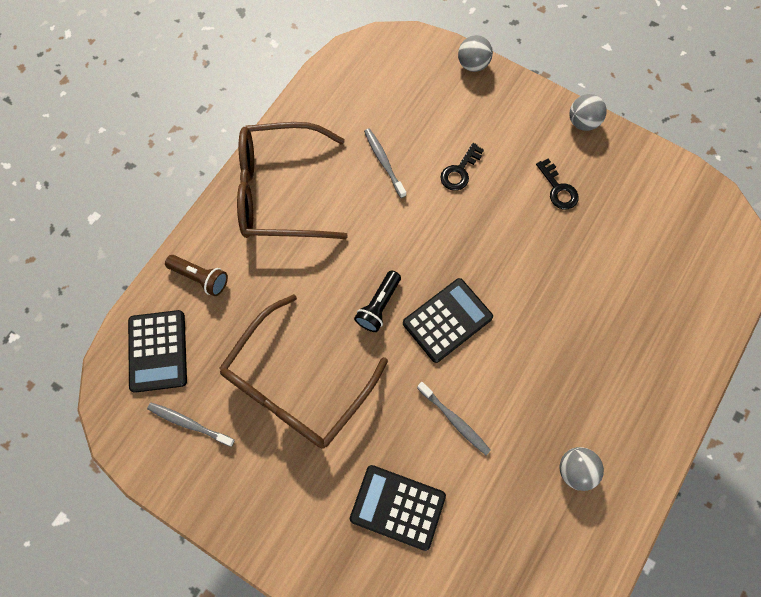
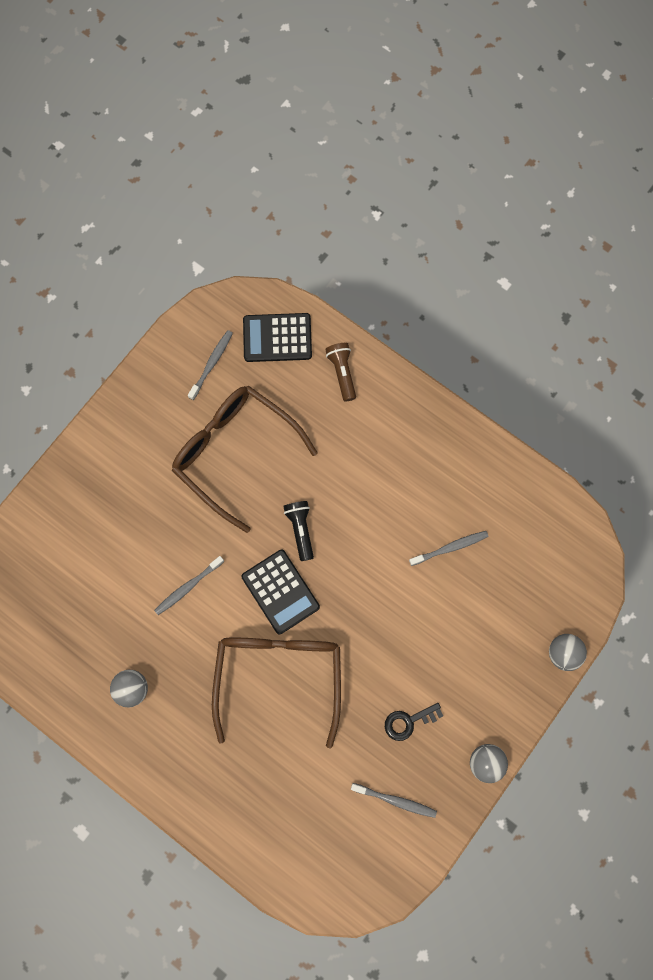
camera: 95 degrees right, 5 degrees up
brown flashlight [165,255,228,296] -> brown flashlight turned 135 degrees clockwise [325,343,356,402]
brown glasses [237,122,348,239] -> brown glasses moved to [212,638,341,749]
black calculator [350,465,446,551] -> none
black flashlight [354,270,401,332] -> black flashlight turned 45 degrees clockwise [283,501,314,561]
black key [440,143,484,191] -> none
none -> grey toothbrush [351,783,437,818]

